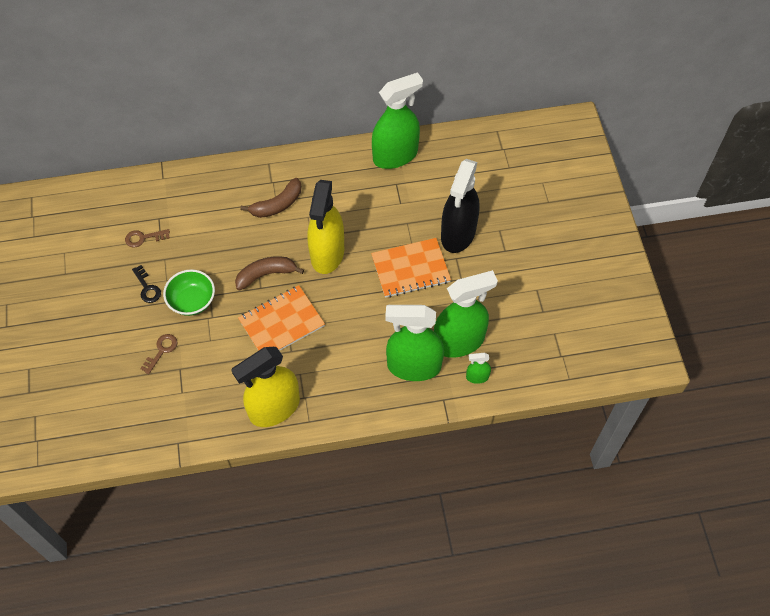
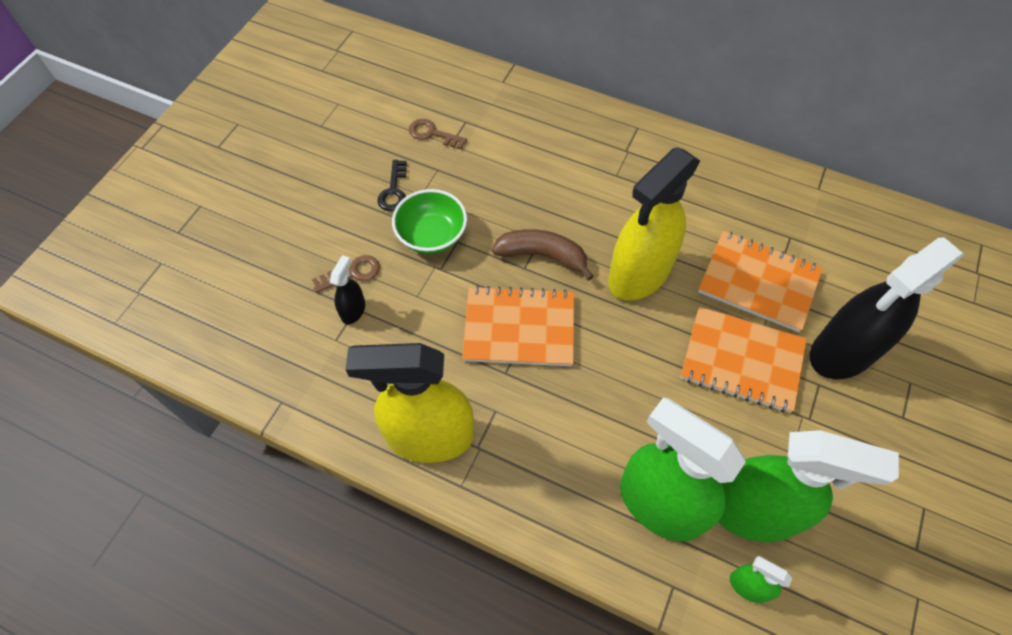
camera: 35 degrees right, 0 degrees up
brown banana [240,178,301,218] -> none
green spray bottle [372,72,423,169] -> none
none -> black spray bottle [330,255,365,324]
none -> orange notebook [698,231,823,332]

